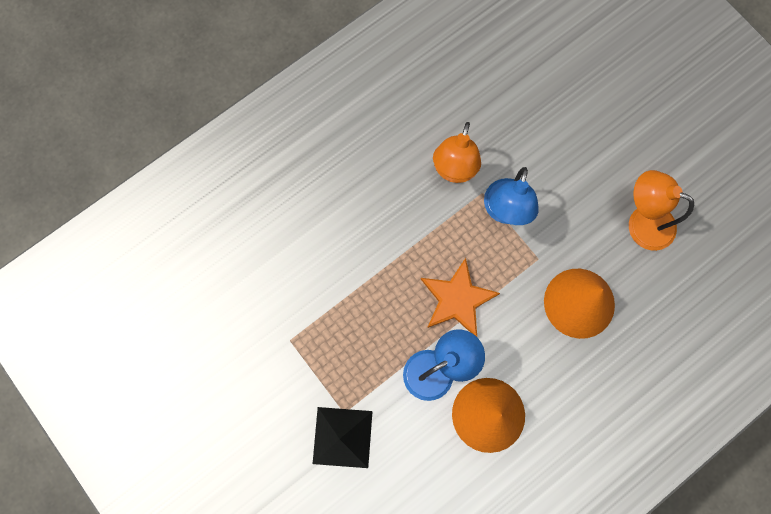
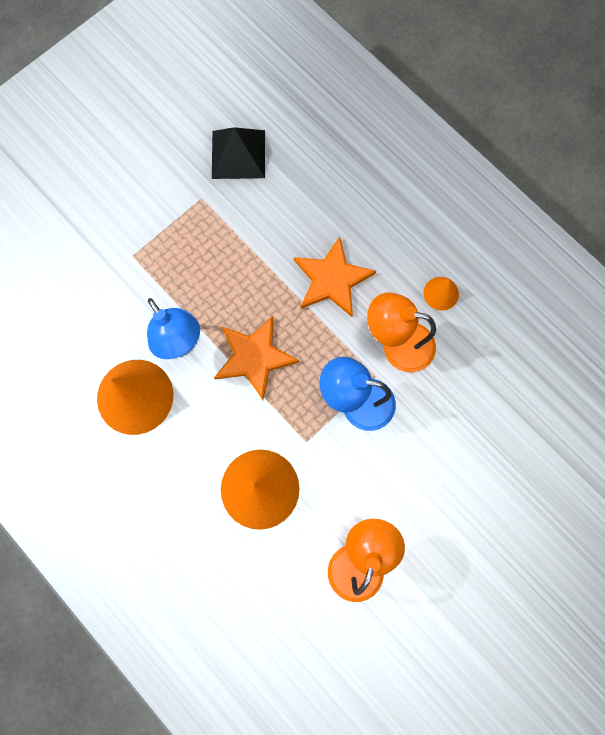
camera: 85 degrees right, 0 degrees up
black pyramid [313,407,373,468] -> black pyramid moved to [212,127,265,179]
none -> orange star [294,236,376,317]
none -> orange cone [424,277,459,310]

